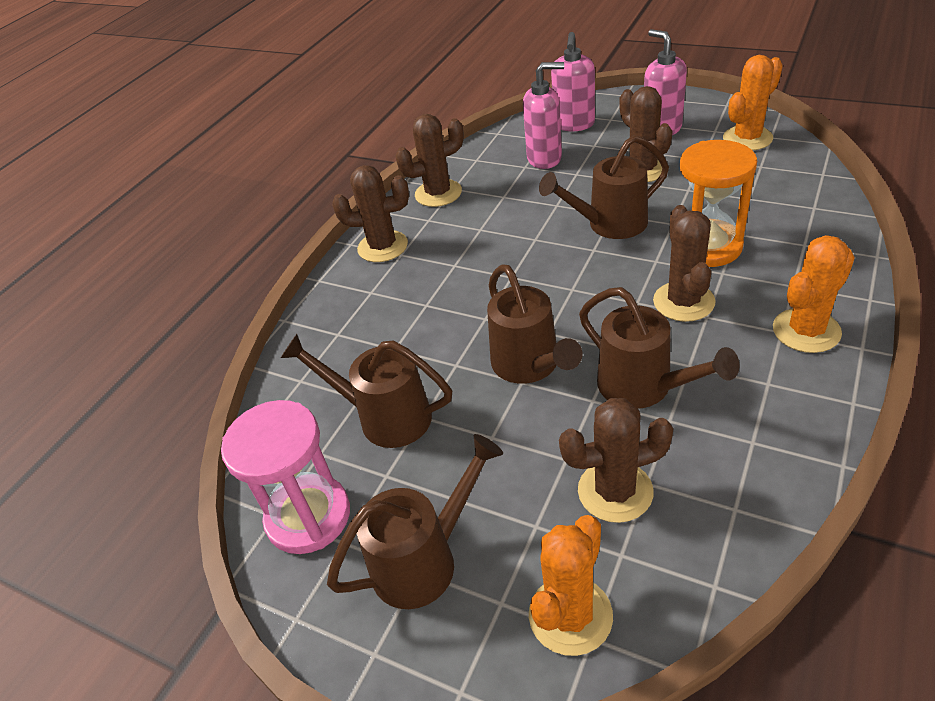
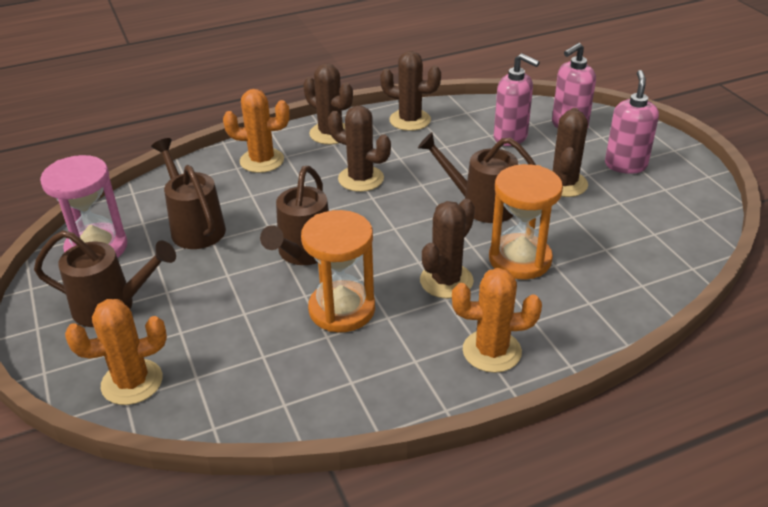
camera: 35 degrees right, 5 degrees down
brown cactus [559,398,673,523] -> brown cactus moved to [328,105,391,192]
brown watering can [579,287,739,409] -> orange hourglass [301,210,375,332]
orange cactus [723,55,783,151] -> orange cactus moved to [223,89,290,173]

